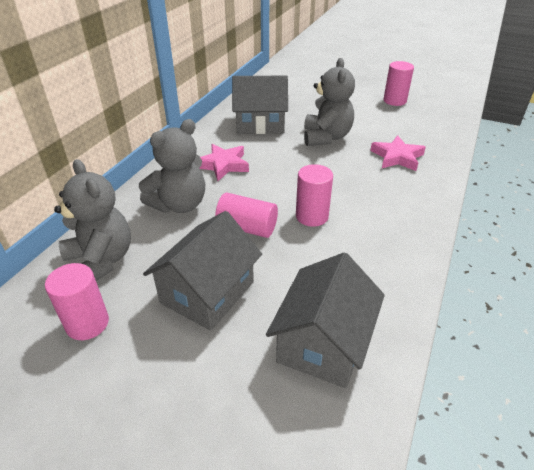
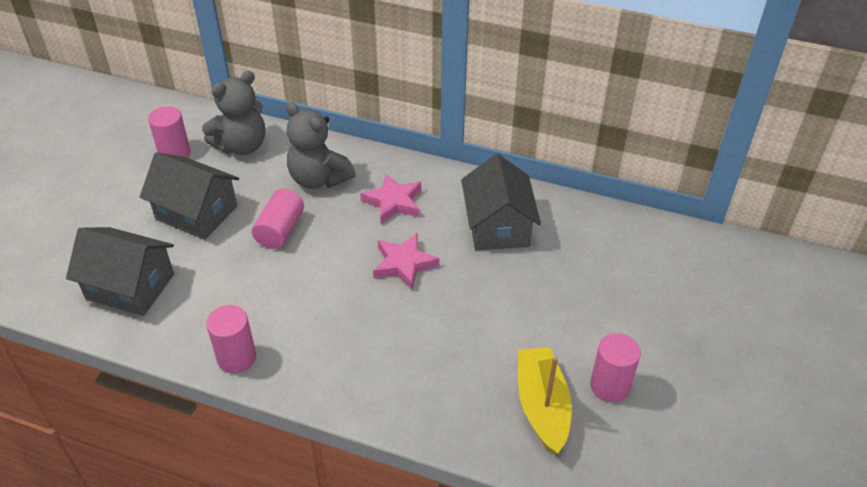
camera: 85 degrees right, 5 degrees up
pink cylinder [296,164,333,227] -> pink cylinder moved to [206,305,256,373]
grey teddy bear [304,58,355,146] -> none
pink star [370,135,426,171] -> pink star moved to [373,233,440,290]
none -> yellow boat [518,347,572,454]

